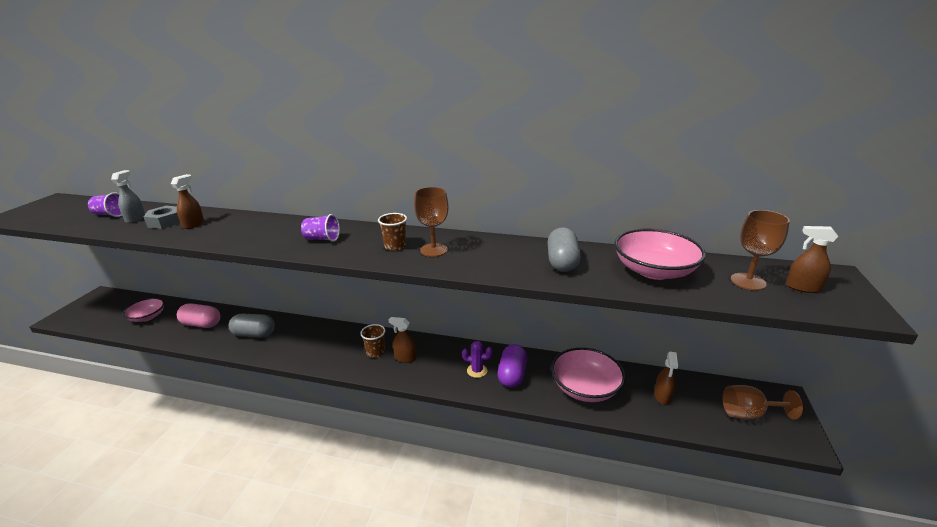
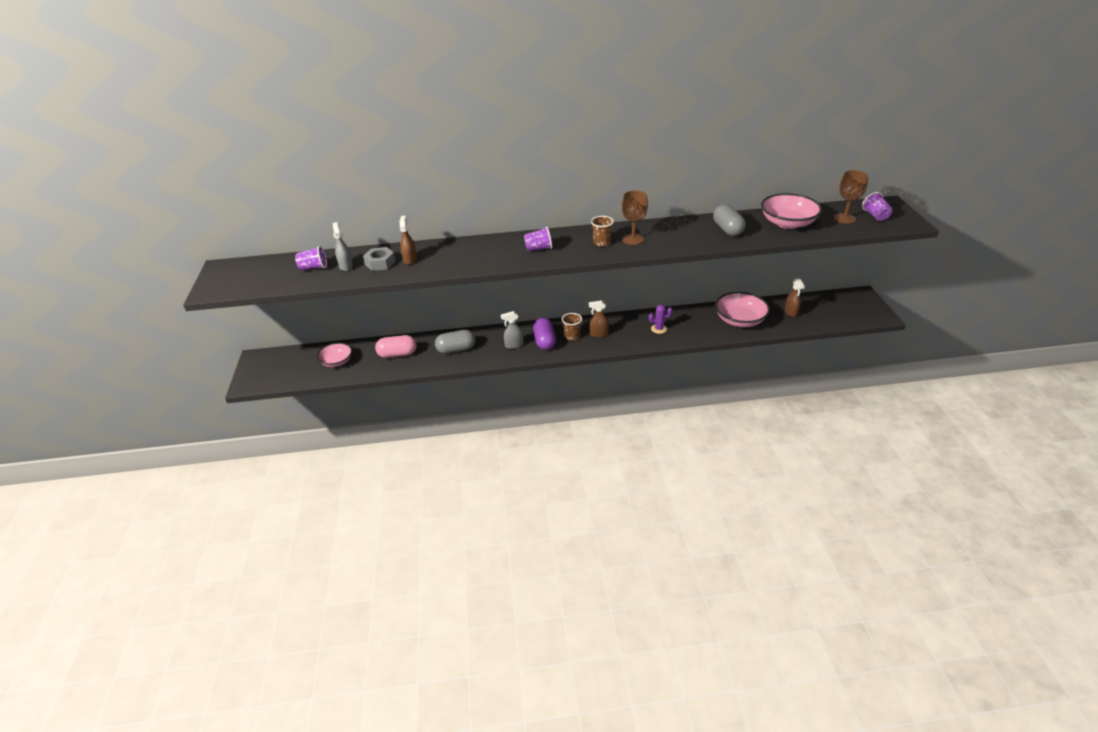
camera: 20 degrees left, 10 degrees up
purple capsule [498,344,527,387] -> purple capsule moved to [533,318,556,350]
brown goblet [723,385,803,420] -> none
brown spray bottle [786,226,838,293] -> purple cup [862,192,892,221]
none -> grey spray bottle [501,311,523,349]

